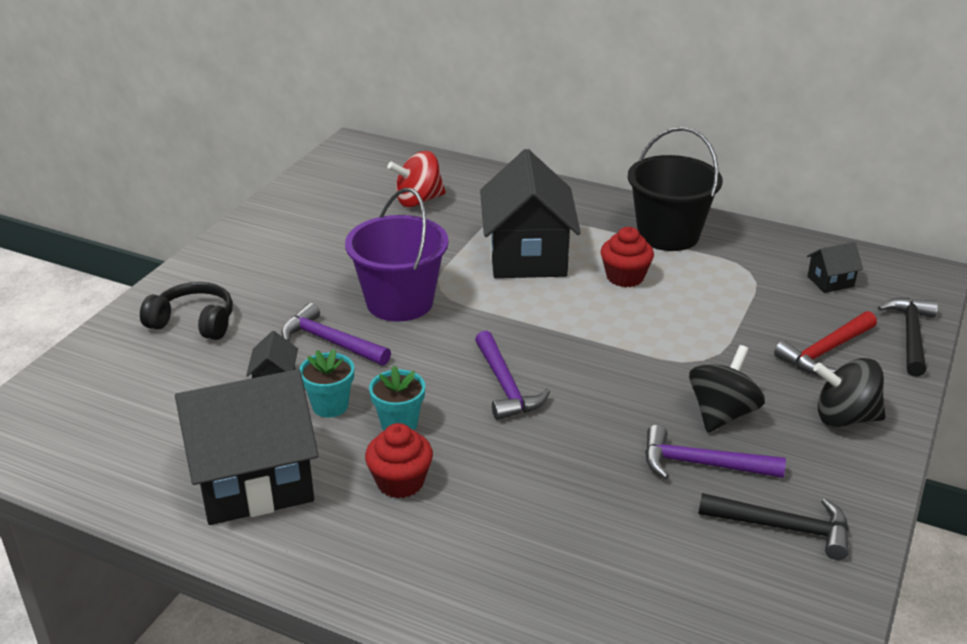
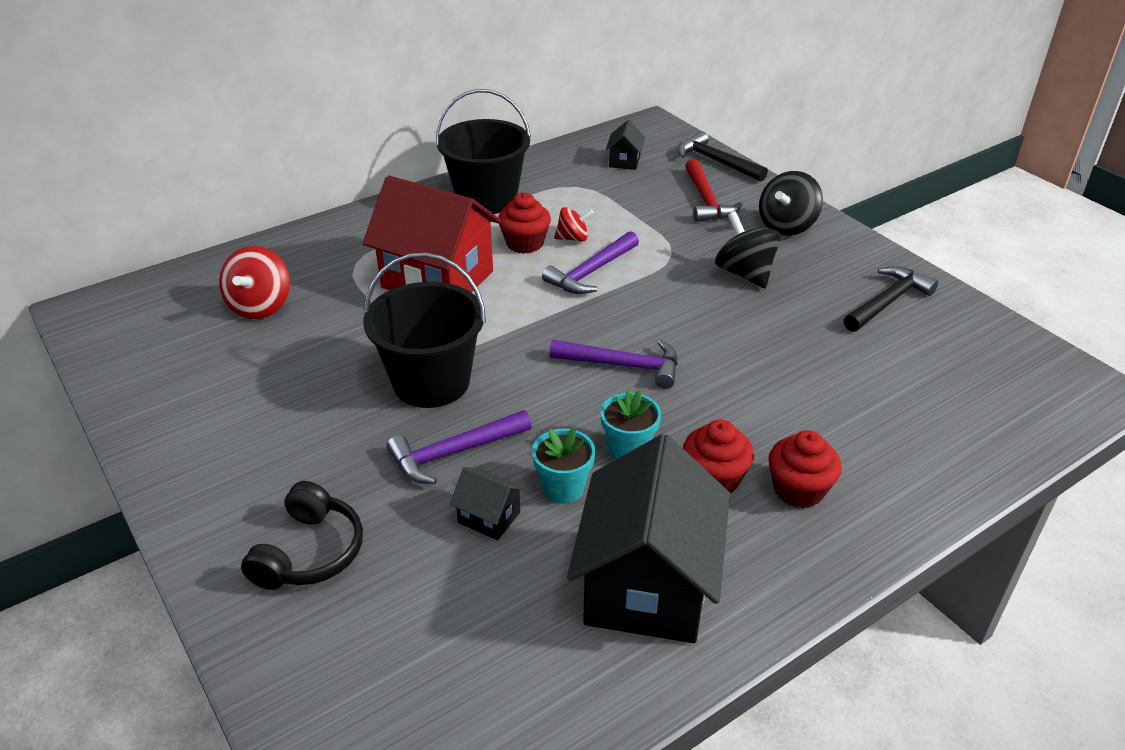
camera: 60 degrees left, 5 degrees up
black headphones [140,282,233,340] -> black headphones turned 150 degrees clockwise [241,481,363,590]
purple bucket [345,188,448,322] -> black bucket [363,252,486,408]
black house [480,149,581,278] -> red house [363,176,501,293]
purple hammer [645,425,786,479] -> purple hammer moved to [542,231,639,294]
none -> red spinning top [554,207,594,242]
none -> red cupcake [768,430,842,508]

